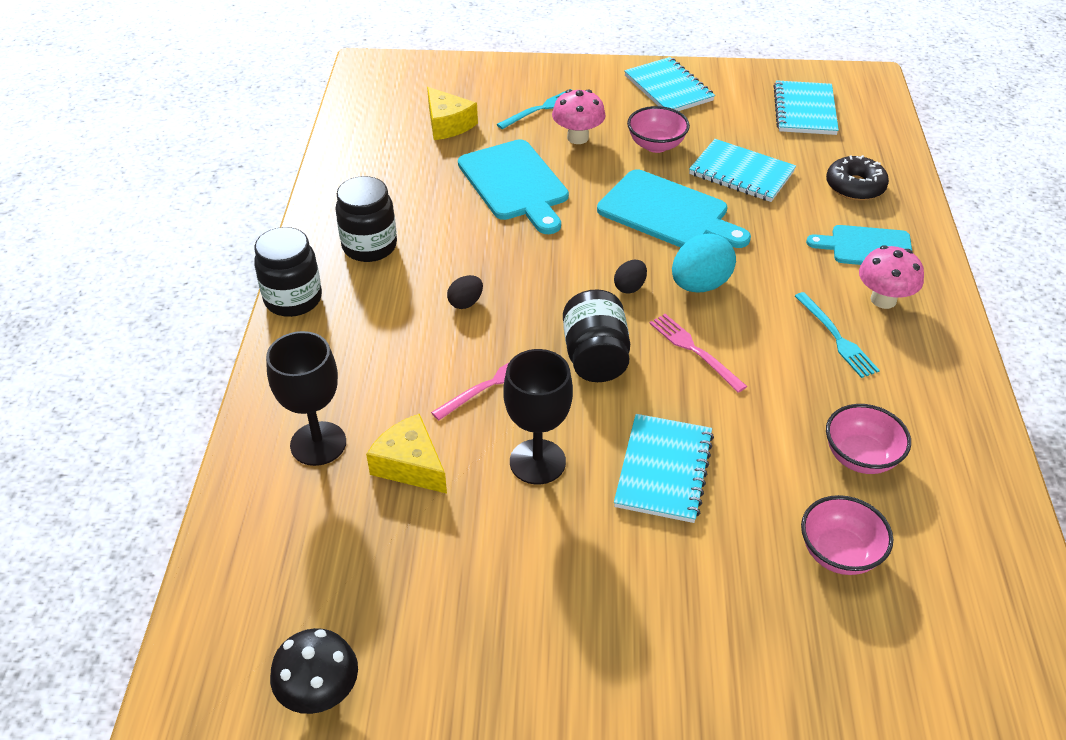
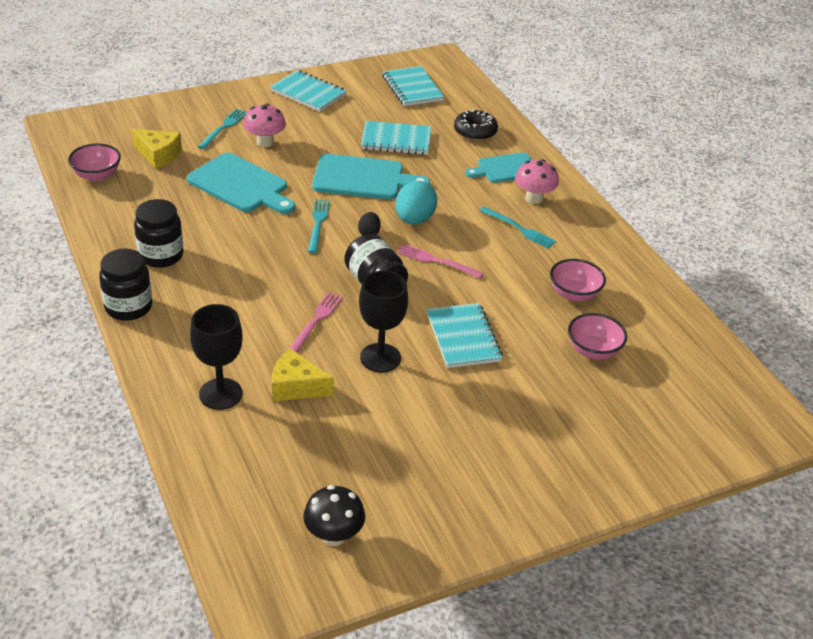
camera: 30 degrees left, 5 degrees down
black egg [447,275,483,309] -> none
pink bowl [627,106,690,153] -> pink bowl moved to [68,143,121,181]
none -> turquoise fork [308,199,330,253]

